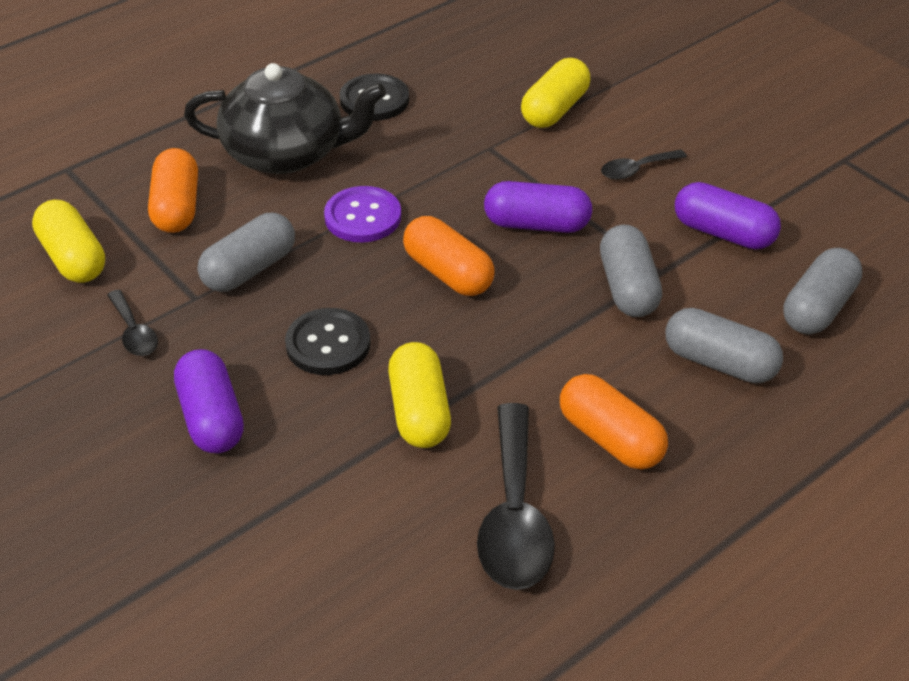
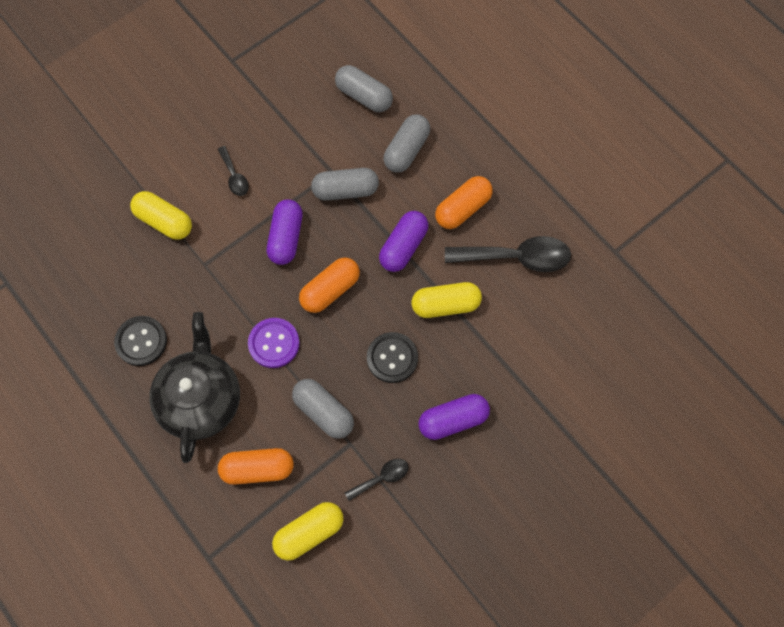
camera: 90 degrees left, 25 degrees up
purple capsule [675,182,781,250] -> purple capsule moved to [379,211,428,272]

